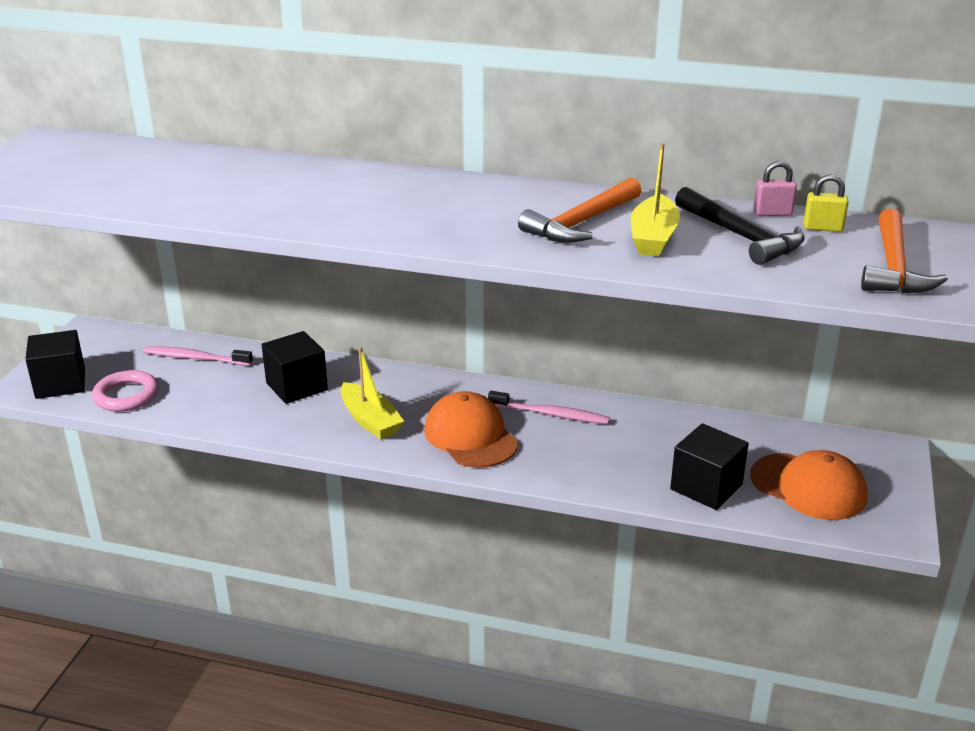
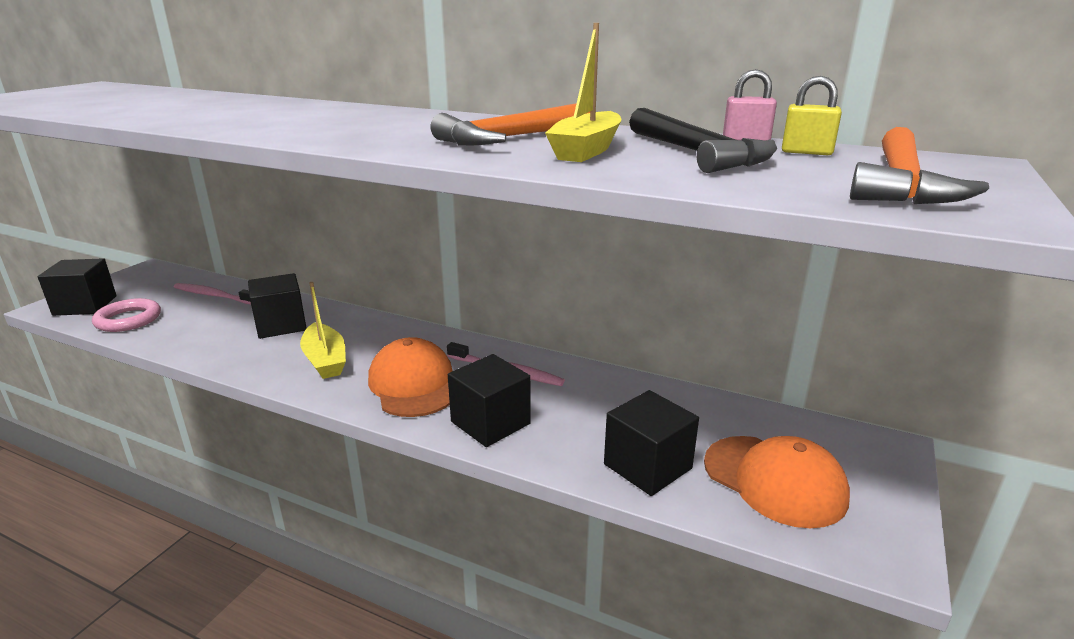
camera: 10 degrees right, 5 degrees down
none -> black cube [448,354,531,447]

